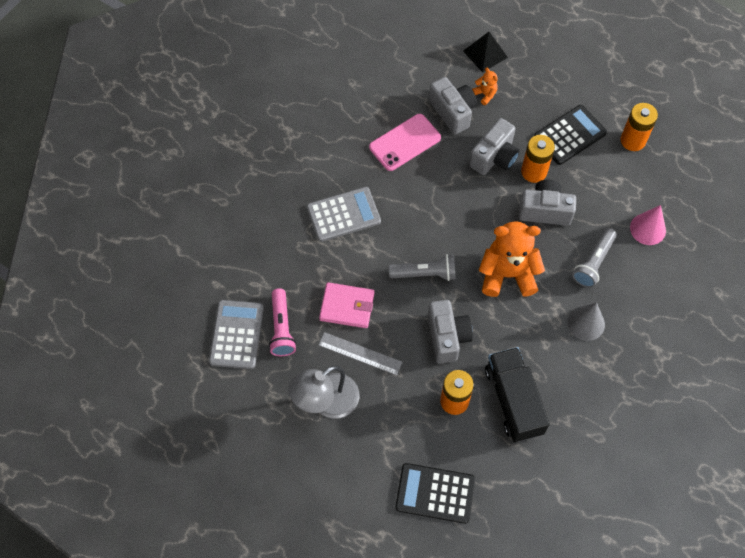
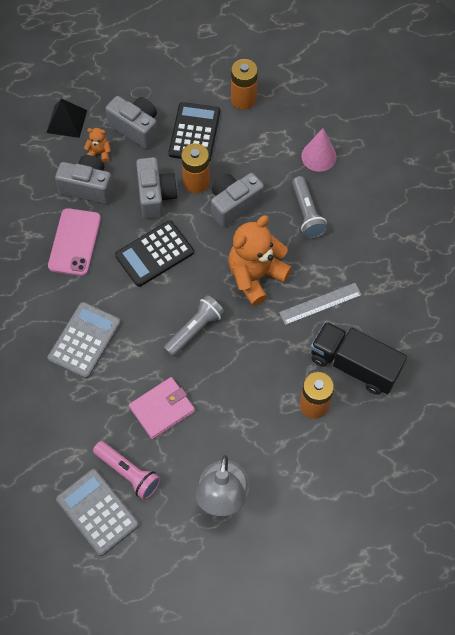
camera: 45 degrees left, 0 degrees up
grey ruler [319,332,402,375] -> grey ruler moved to [279,283,362,325]
black calculator [395,463,475,524] -> black calculator moved to [115,220,194,287]
grey camera [428,300,473,364] -> grey camera moved to [105,96,158,149]
grey cone [568,303,605,341] -> none

